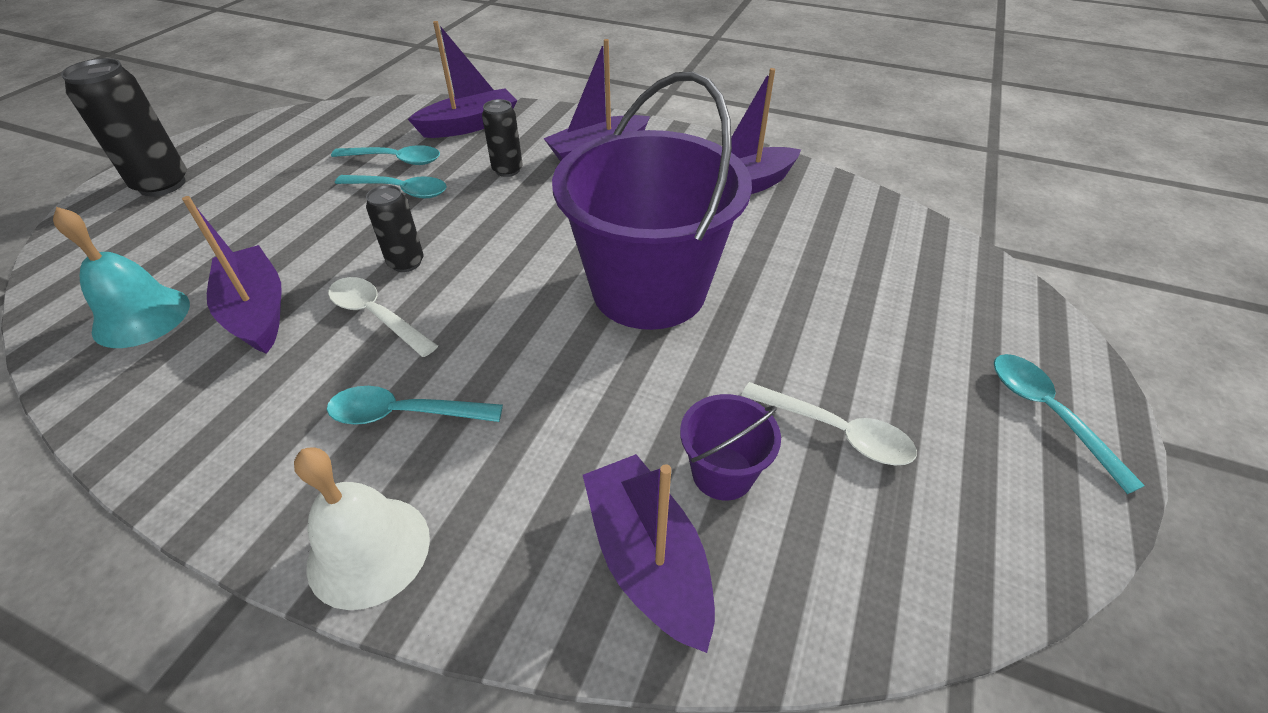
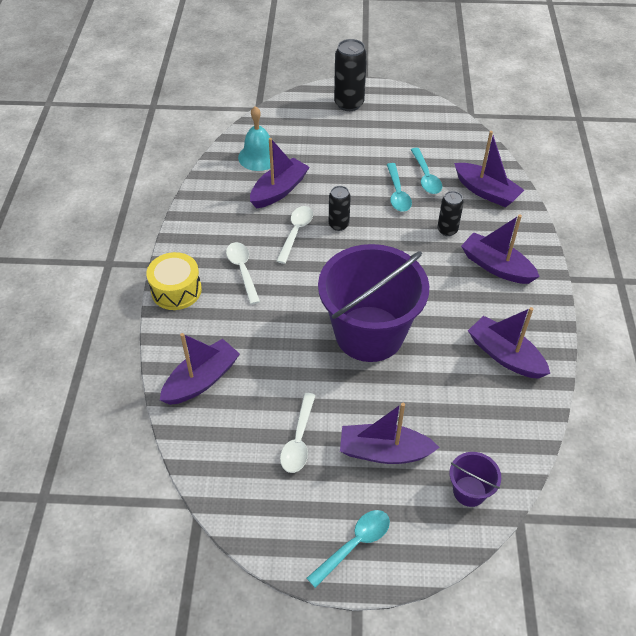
camera: 70 degrees right, 5 degrees up
white bell [294,447,430,610] -> yellow drum [146,252,202,310]
turquoise spoon [327,386,503,424] -> white spoon [226,242,260,305]
purple bucket [680,394,781,501] -> purple bucket moved to [449,452,501,507]
none -> purple boat [340,403,440,464]

